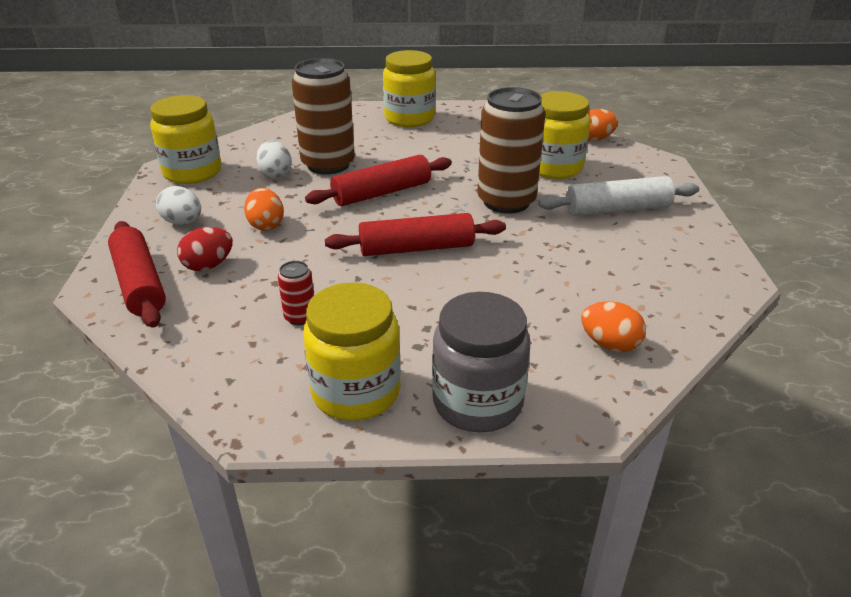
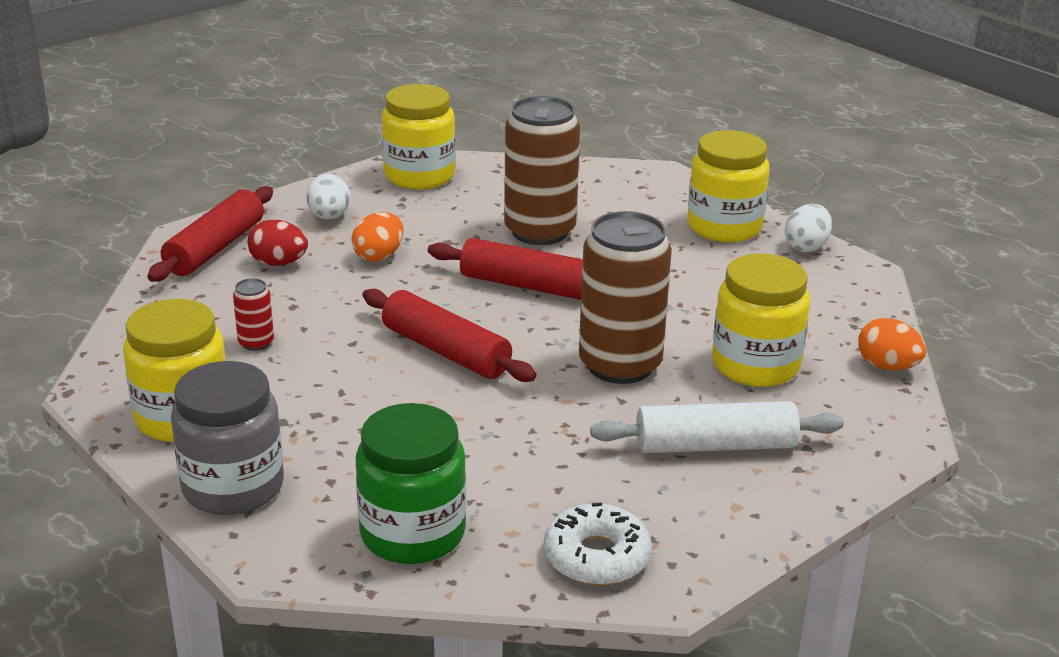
camera: 50 degrees right, 5 degrees down
white egg [256,141,292,178] -> white egg moved to [785,204,832,252]
white rolling pin [538,176,699,216] -> white rolling pin turned 45 degrees counterclockwise [590,401,843,453]
orange egg [581,301,646,352] -> green jar [355,403,466,564]
none -> white donut [544,502,652,586]

